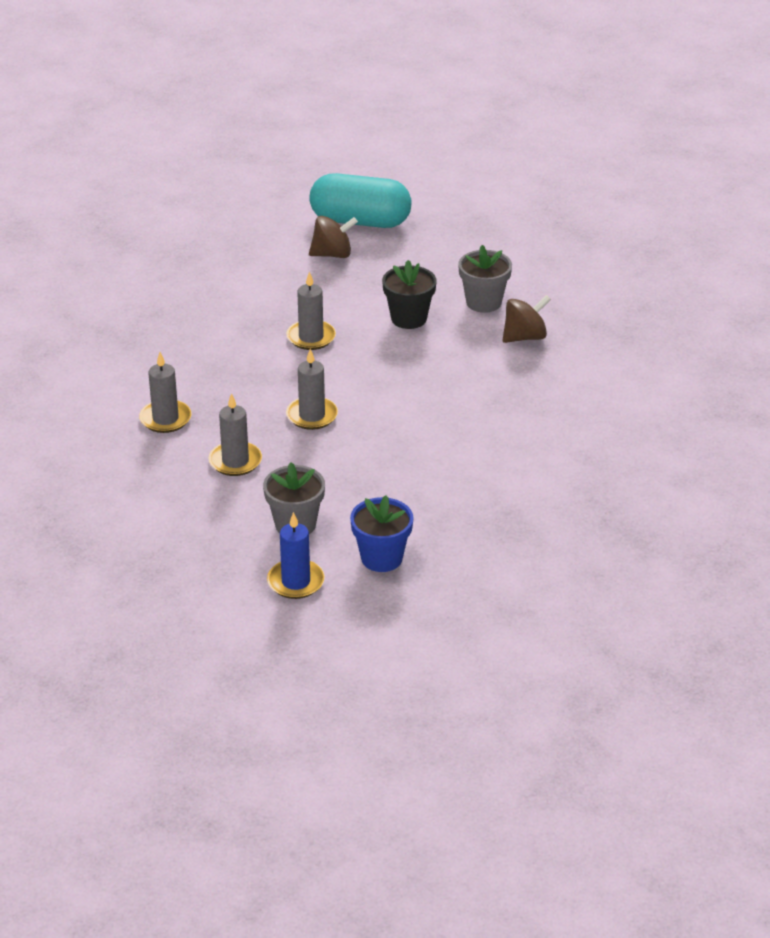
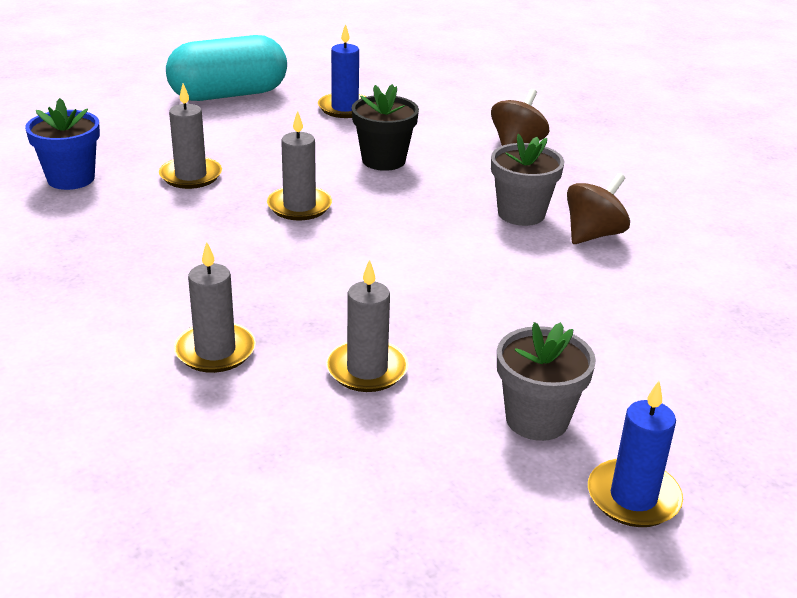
camera: 35 degrees left, 5 degrees down
grey candle [286,349,338,430] -> grey candle moved to [159,83,222,189]
brown spinning top [309,216,358,258] -> brown spinning top moved to [567,173,630,244]
blue flower pot [350,495,414,572] -> blue flower pot moved to [25,98,100,190]
grey flower pot [458,245,512,313] -> grey flower pot moved to [491,134,564,226]
none -> blue candle [318,24,366,118]

